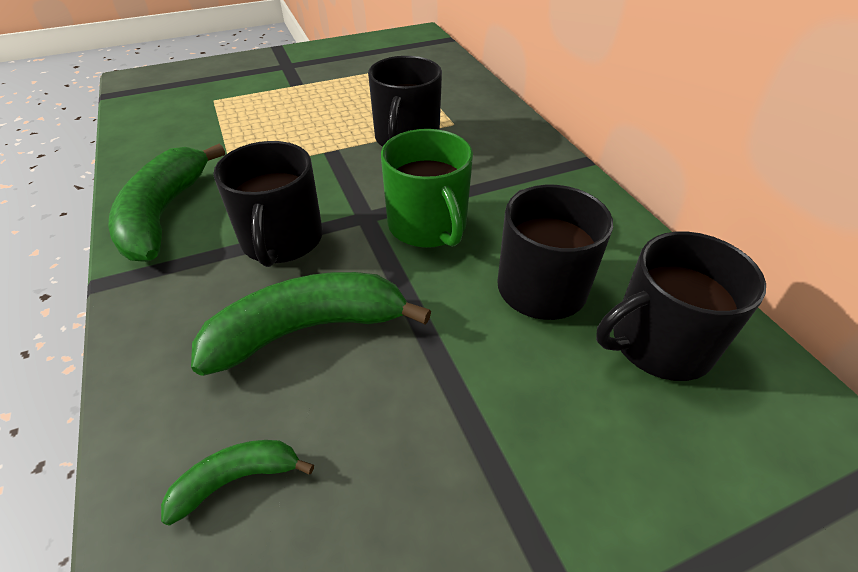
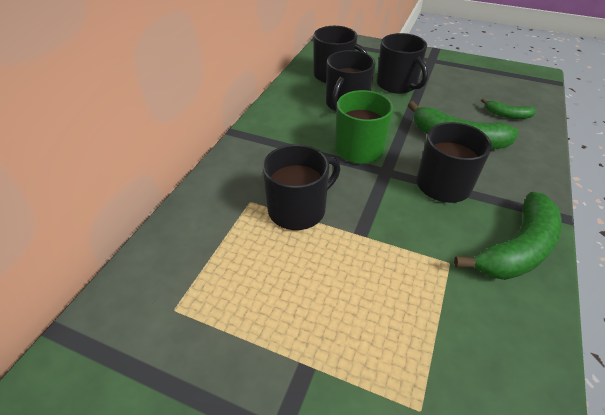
camera: 135 degrees left, 0 degrees up
none -> black mug [377,33,428,94]

